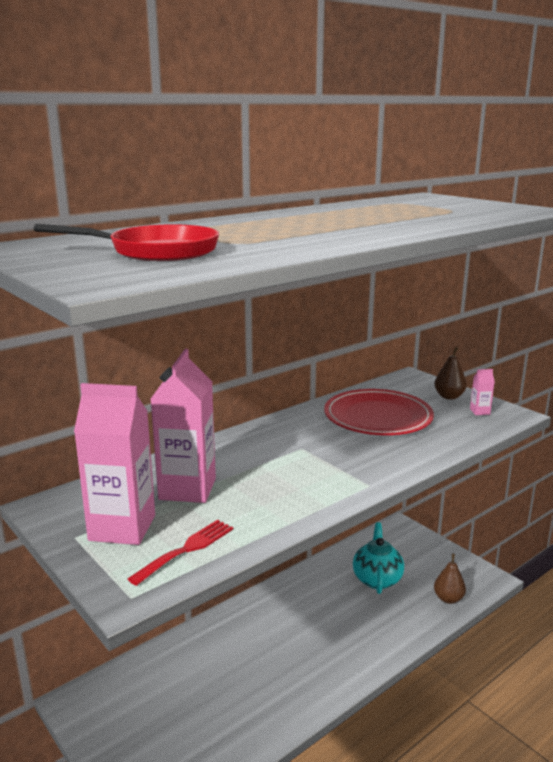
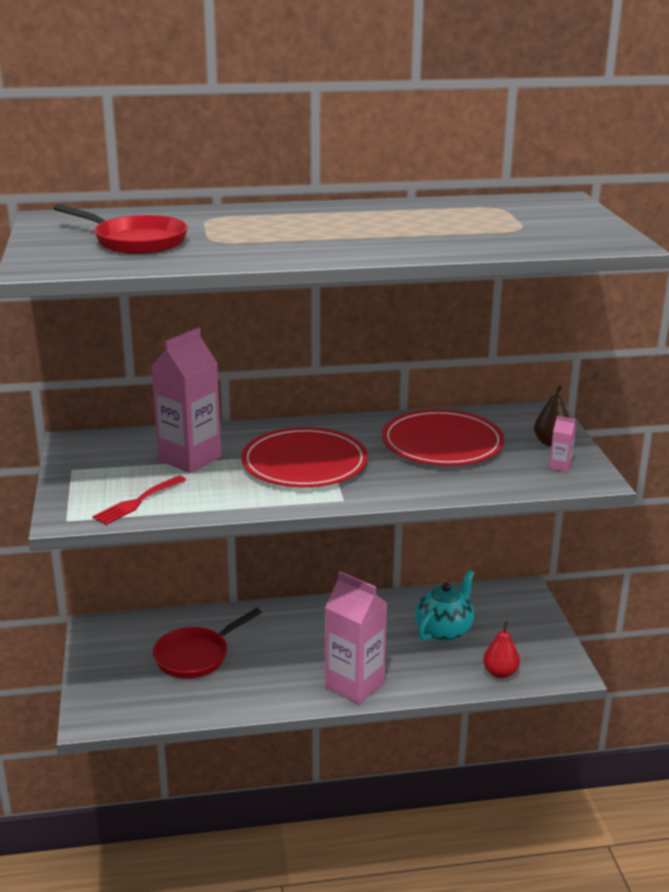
camera: 30 degrees right, 5 degrees up
pink carton [74,383,155,545] -> pink carton moved to [325,571,388,704]
red fork [128,520,233,586] -> red fork turned 150 degrees clockwise [92,476,186,525]
brown pear [434,554,466,604] -> red pear [483,621,520,678]
none -> red pan [153,608,262,679]
none -> red plate [241,427,368,487]

